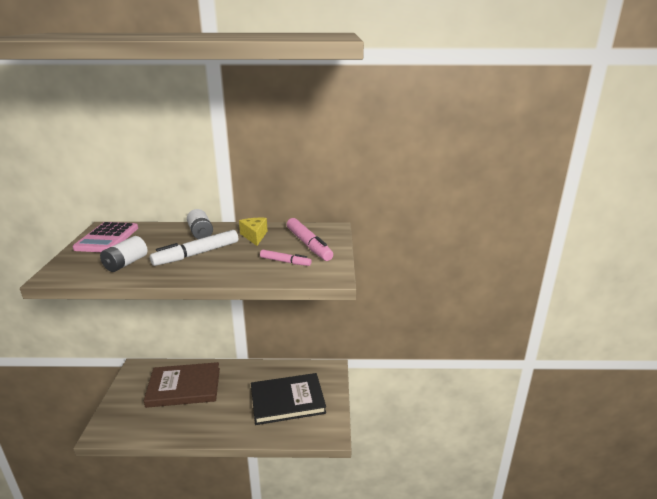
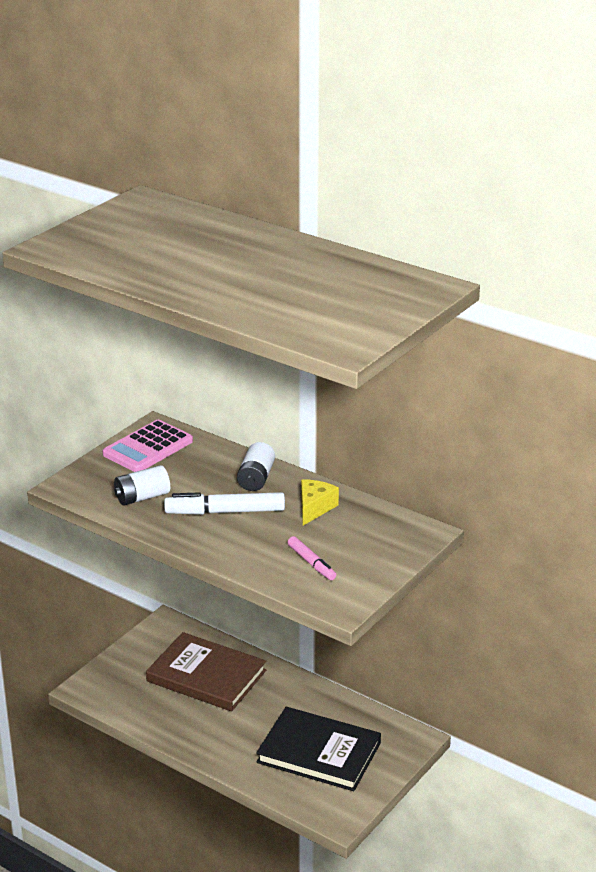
camera: 35 degrees right, 5 degrees up
pink marker [287,218,333,261] -> none

